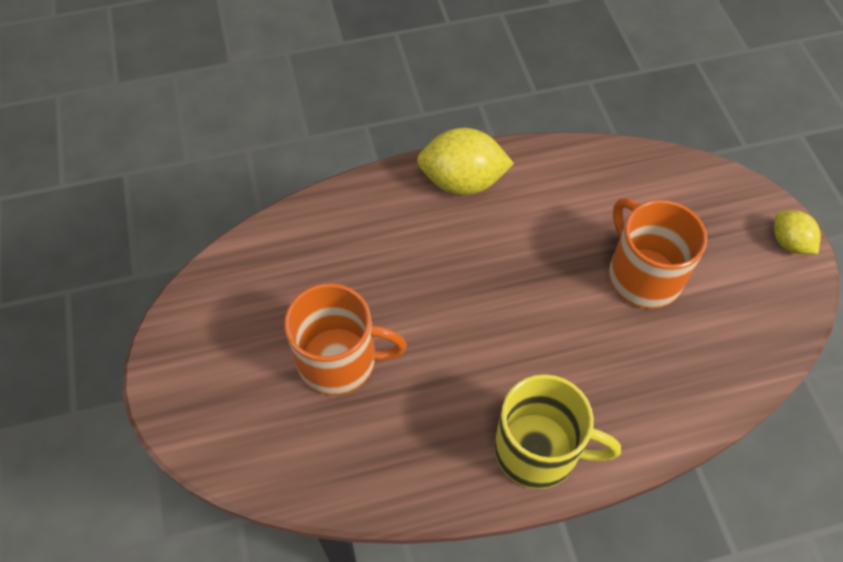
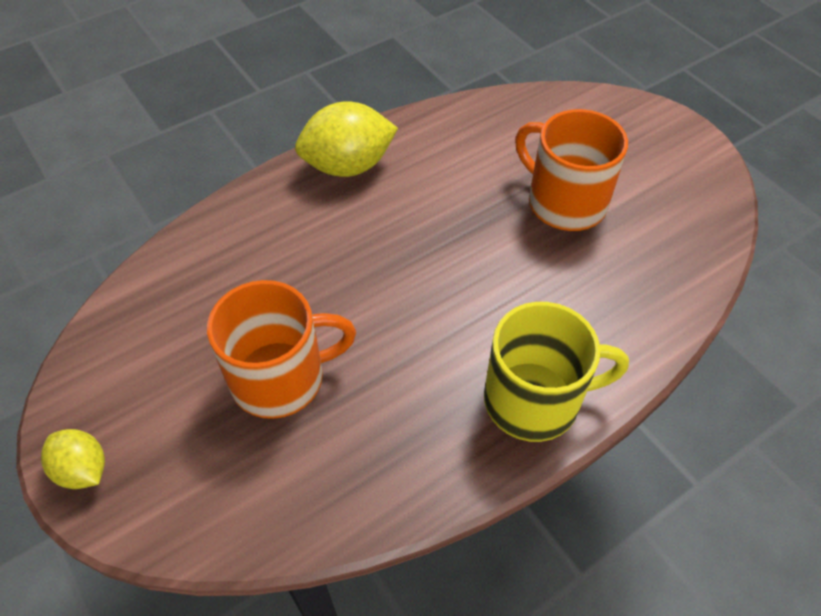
camera: 20 degrees left, 5 degrees down
yellow lemon [774,210,821,254] -> yellow lemon moved to [41,429,105,489]

